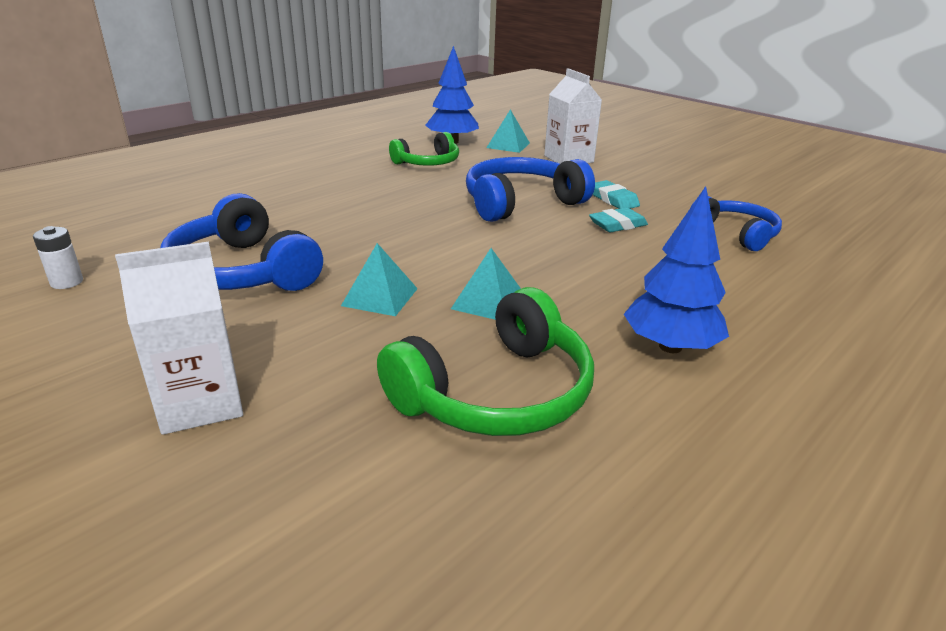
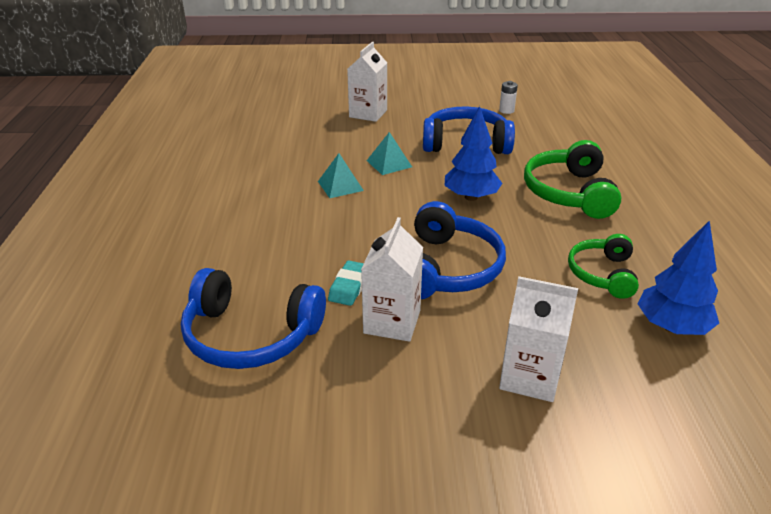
camera: 135 degrees right, 5 degrees up
green headphones [377,287,594,436] -> green headphones moved to [524,140,621,219]
turquoise pyramid [486,110,530,153] -> none
turquoise eraser [593,180,640,209] -> white carton [361,217,423,342]
blue tree [624,186,729,353] -> blue tree moved to [444,106,503,201]
blue headphones [692,196,782,251] -> blue headphones [181,268,326,369], size x1.57

